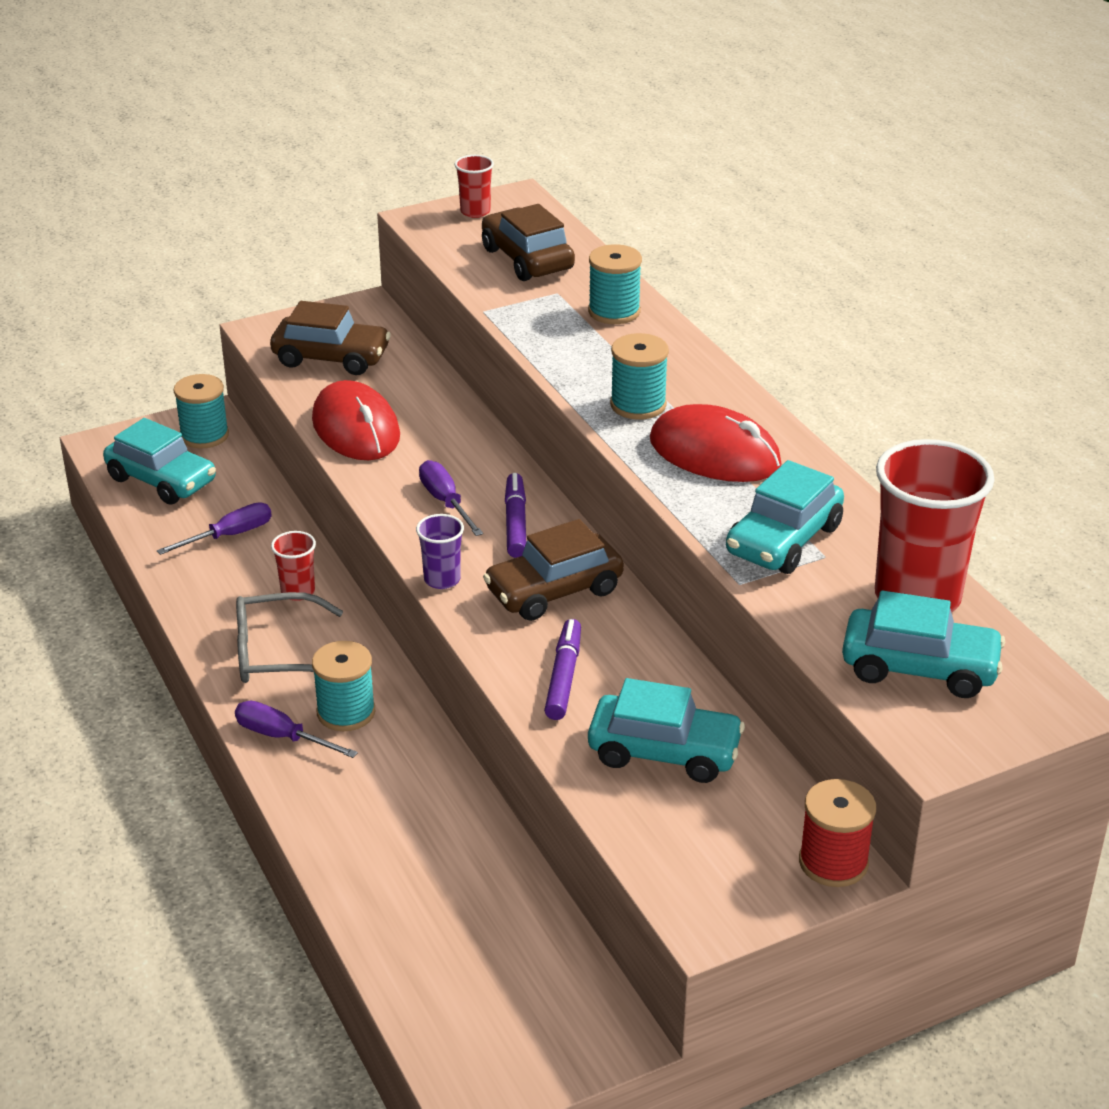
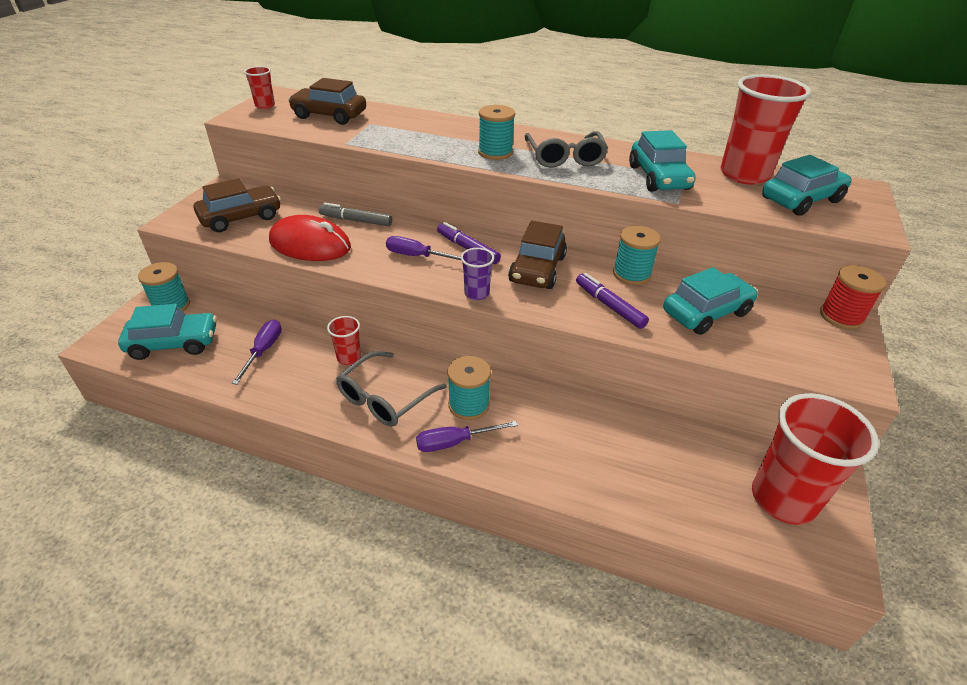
camera: 45 degrees left, 5 degrees up
turquoise spool [588,244,642,324] -> turquoise spool moved to [613,226,661,285]
red mouse [650,404,781,482] -> grey glasses [525,131,608,168]
none -> grey marker [318,202,392,226]
none -> red cup [752,393,879,525]

